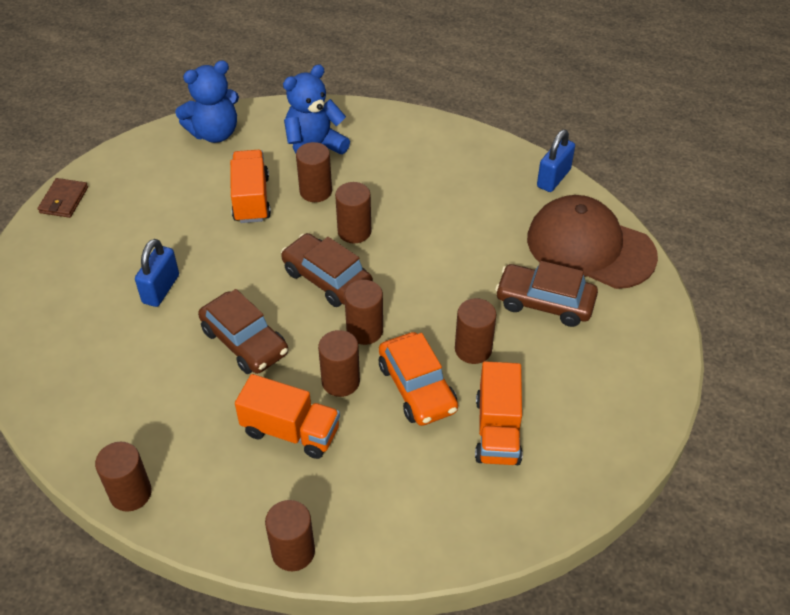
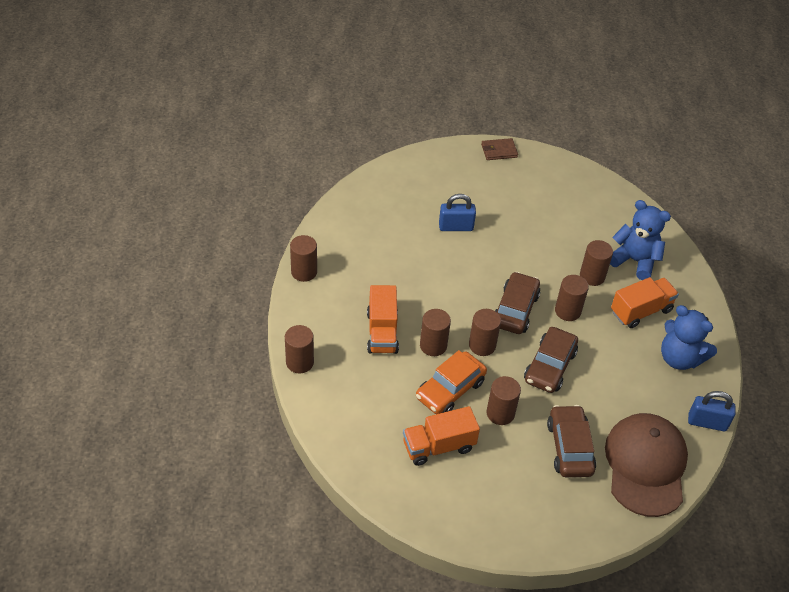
camera: 65 degrees right, 0 degrees up
blue teddy bear [175,60,239,143] -> blue teddy bear moved to [661,305,717,370]
brown car [198,289,288,374] -> brown car moved to [524,327,578,393]
orange truck [230,150,271,223] -> orange truck moved to [611,277,679,328]

